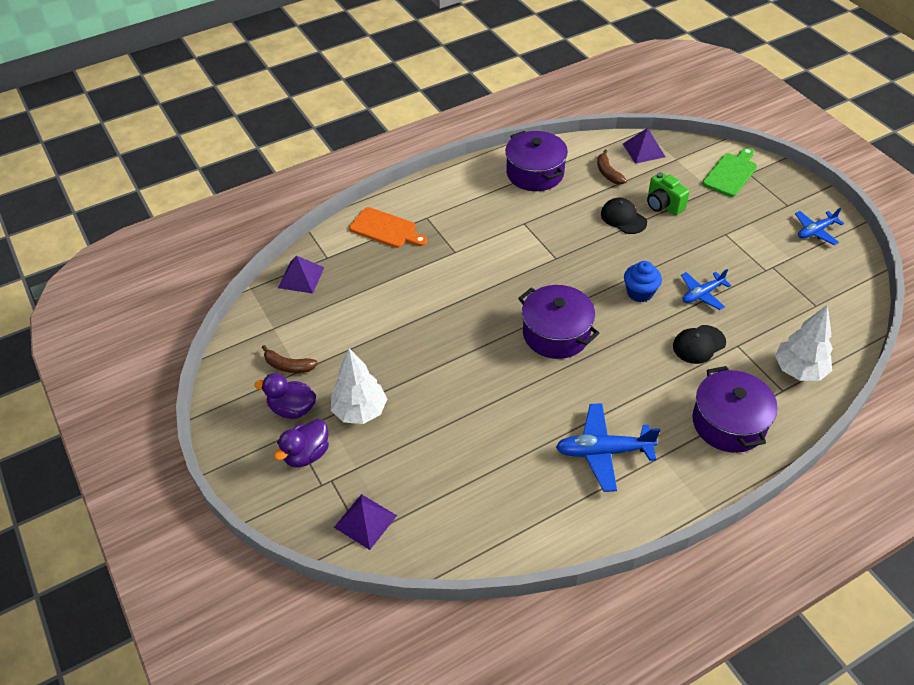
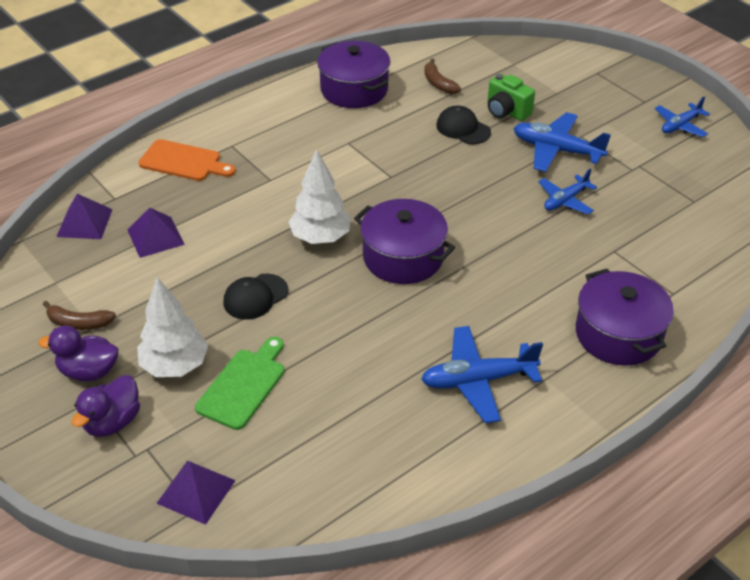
camera: 10 degrees left, 5 degrees down
purple pyramid [623,128,665,164] -> purple pyramid moved to [127,208,185,258]
blue cupcake [624,261,662,302] -> none
black cap [673,325,726,364] -> black cap moved to [223,273,288,320]
green cutting board [702,148,757,197] -> green cutting board moved to [195,337,284,430]
white tree [775,305,833,381] -> white tree moved to [288,149,351,244]
none -> blue plane [514,112,611,172]

